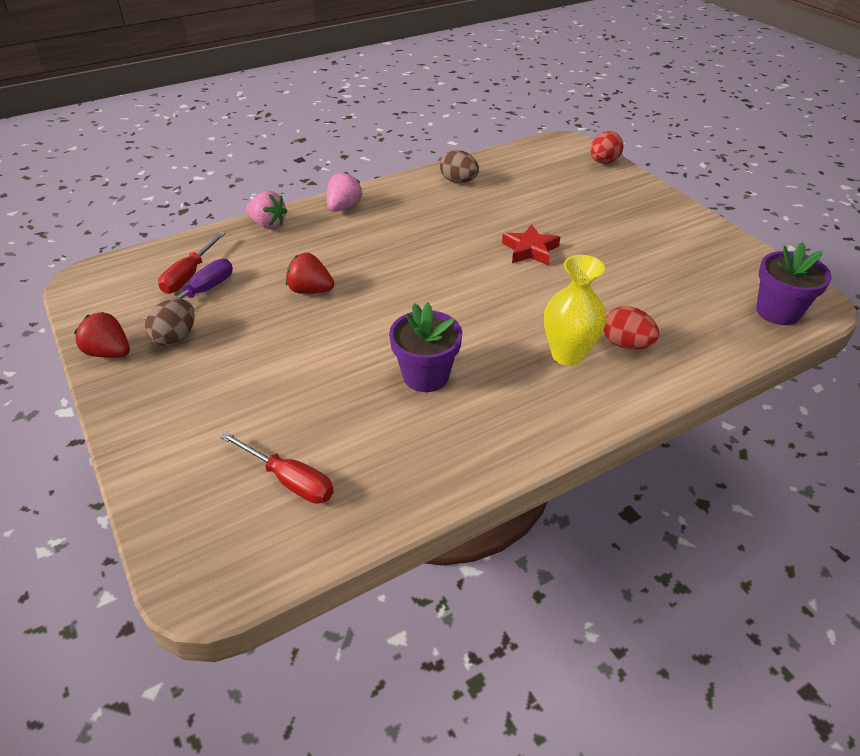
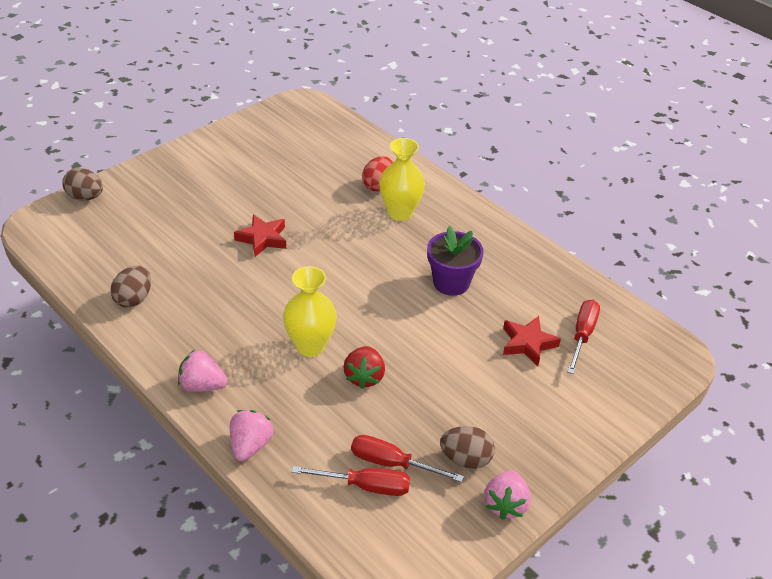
camera: 105 degrees left, 0 degrees up
red strawberry [74,312,130,358] -> pink strawberry [484,470,531,520]
purple screwdriver [144,259,233,320] -> red screwdriver [351,435,464,482]
red egg [590,131,623,164] -> brown egg [62,168,103,201]
purple flower pot [756,242,832,325] -> none
none -> yellow vase [283,266,337,357]
none -> red star [503,316,561,366]

